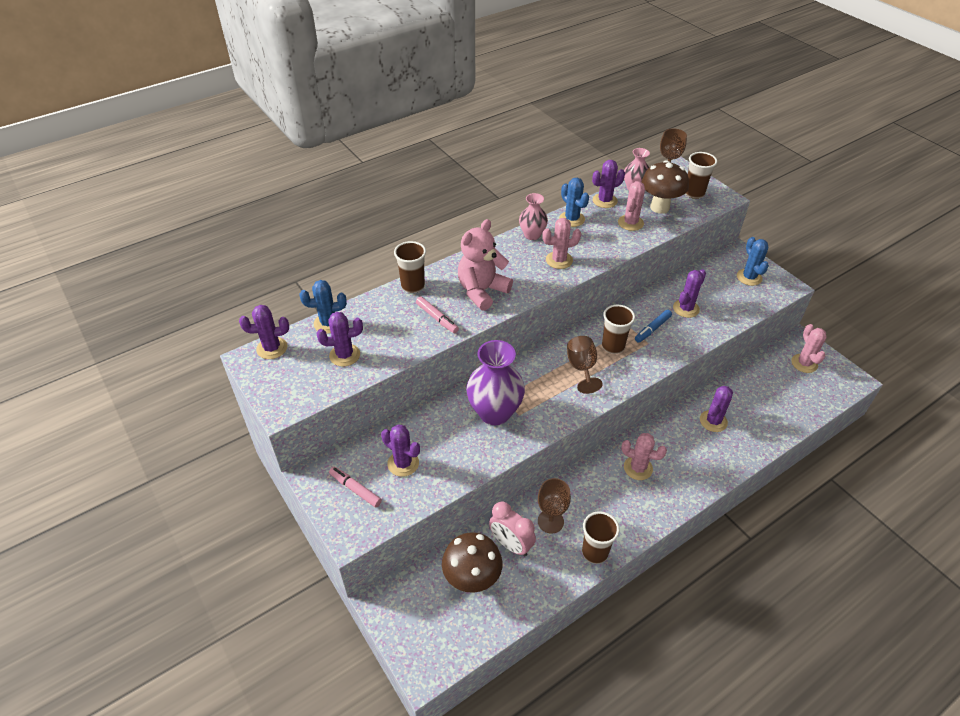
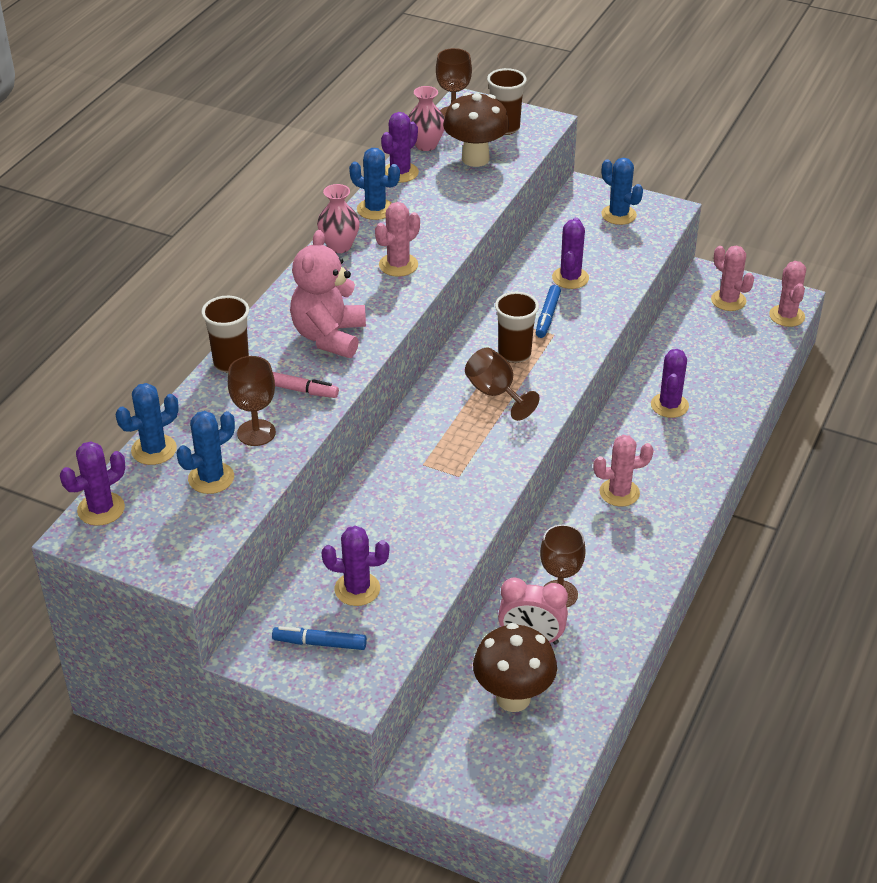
camera: 30 degrees left, 5 degrees down
purple cactus [317,312,363,367] -> blue cactus [177,411,235,494]
pink marker [329,467,382,508] -> blue marker [272,626,367,650]
purple vase [466,340,525,425] -> none
brown cup [582,511,619,564] -> none
pink cactus [618,181,645,231] -> pink cactus moved to [769,261,806,327]
none -> brown goblet [228,356,276,446]

